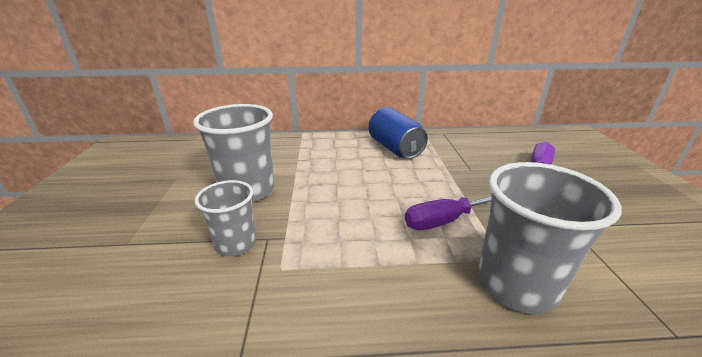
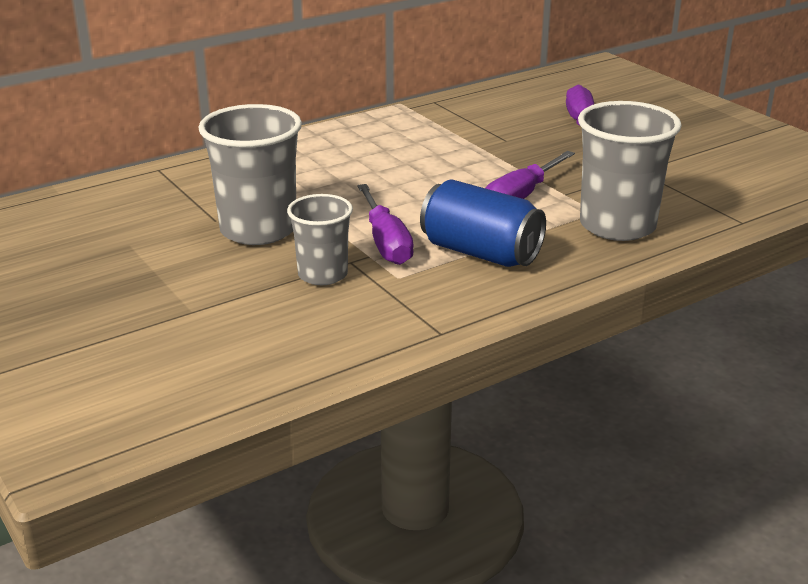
camera: 30 degrees left, 0 degrees up
blue can [369,107,428,159] -> blue can moved to [420,179,546,267]
none -> purple screwdriver [357,184,414,265]

